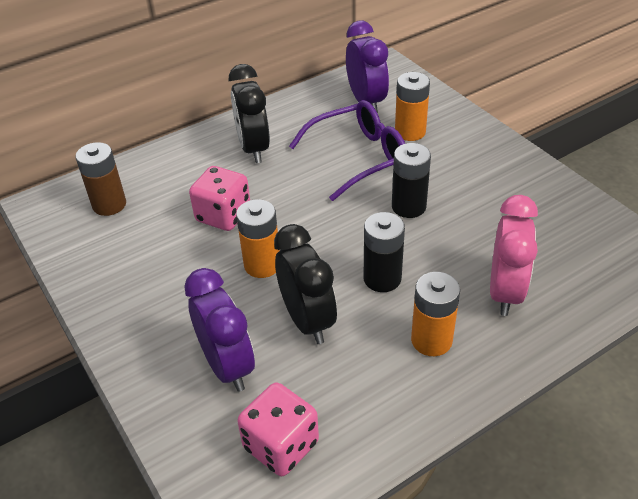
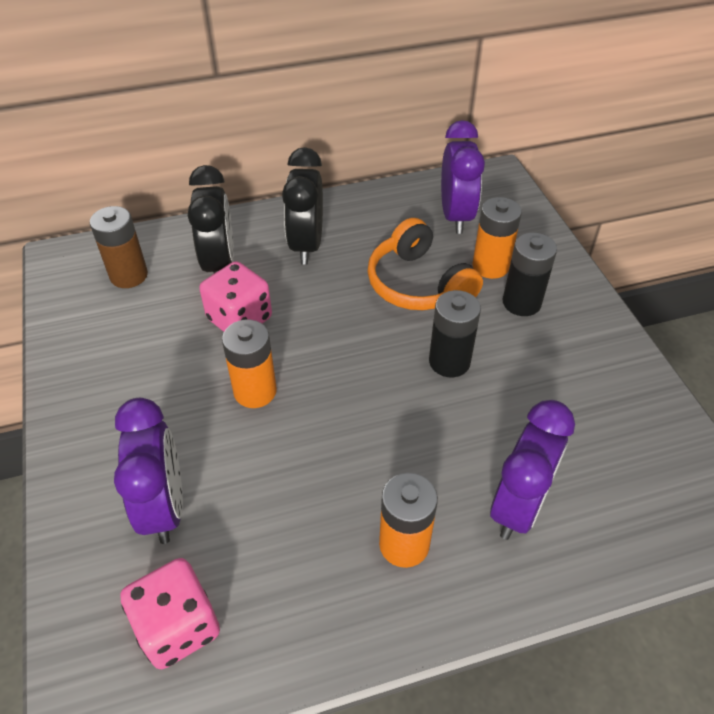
camera: 15 degrees right, 5 degrees up
black clock [274,224,337,344] -> black clock moved to [188,165,234,274]
purple glasses [289,100,405,201] -> orange headphones [368,218,483,310]
black battery [364,212,405,292] -> black battery moved to [503,232,557,316]
pink clock [490,195,538,316] -> purple clock [490,400,575,540]

